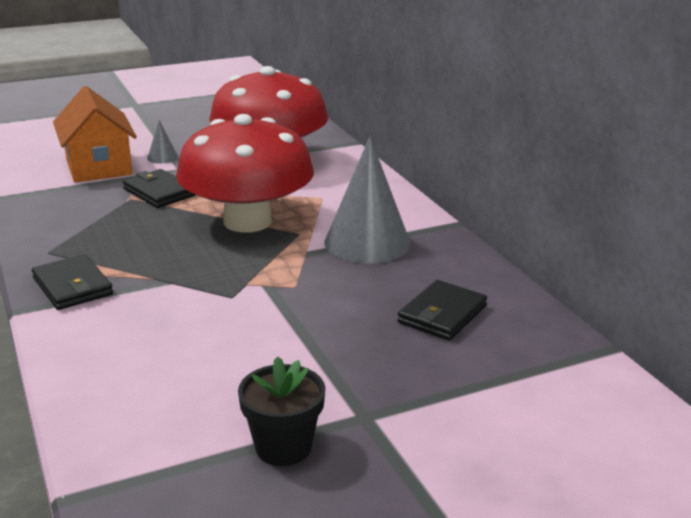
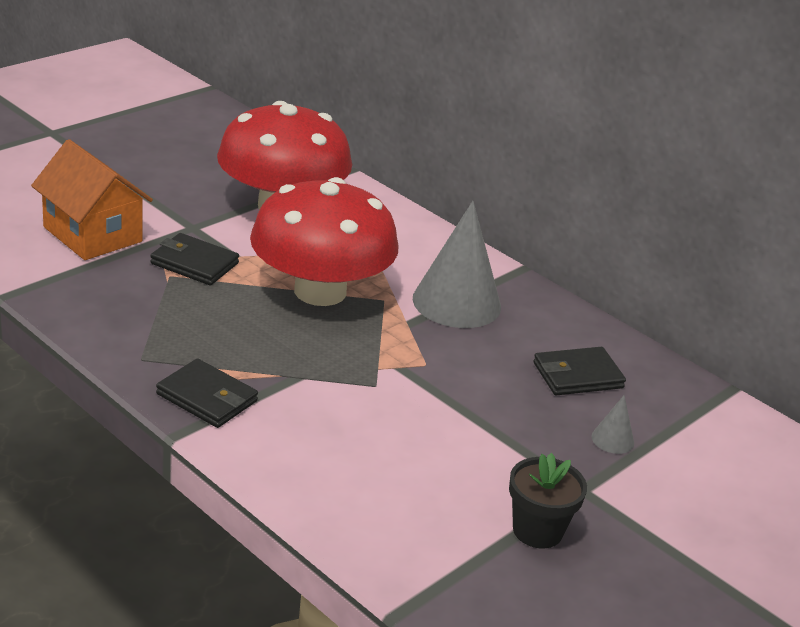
camera: 25 degrees left, 5 degrees up
grey cone [147,120,178,163] -> grey cone moved to [591,395,634,454]
black wallet [397,280,487,341] -> black wallet turned 60 degrees clockwise [533,347,626,395]

